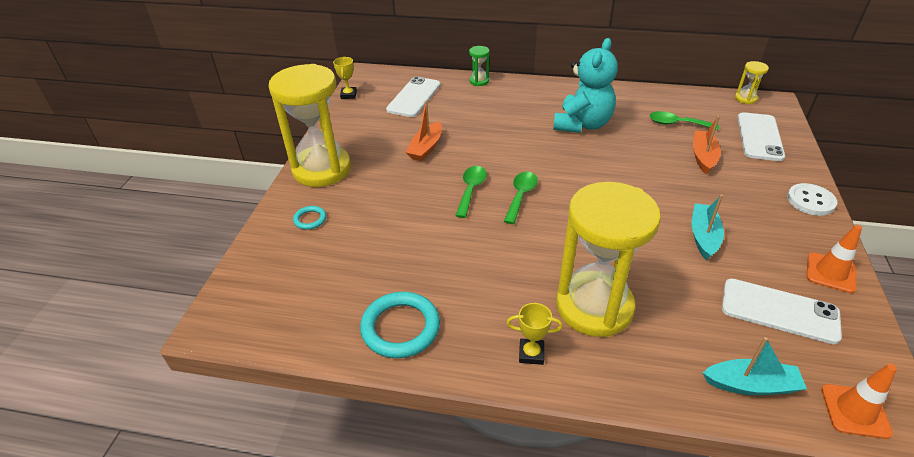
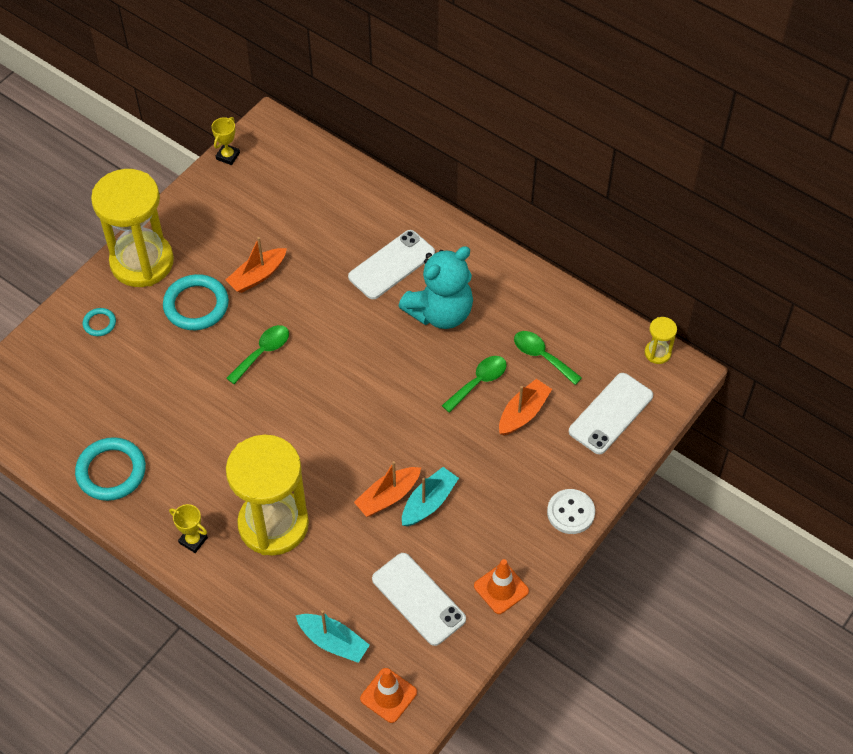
camera: 25 degrees right, 15 degrees up
white phone [386,76,440,117] -> white phone moved to [348,230,435,299]
green hourglass [469,46,490,86] -> none
green spoon [504,172,538,224] -> green spoon moved to [442,356,507,413]
none -> turquoise ring [163,274,229,330]
none -> orange boat [354,461,421,517]

